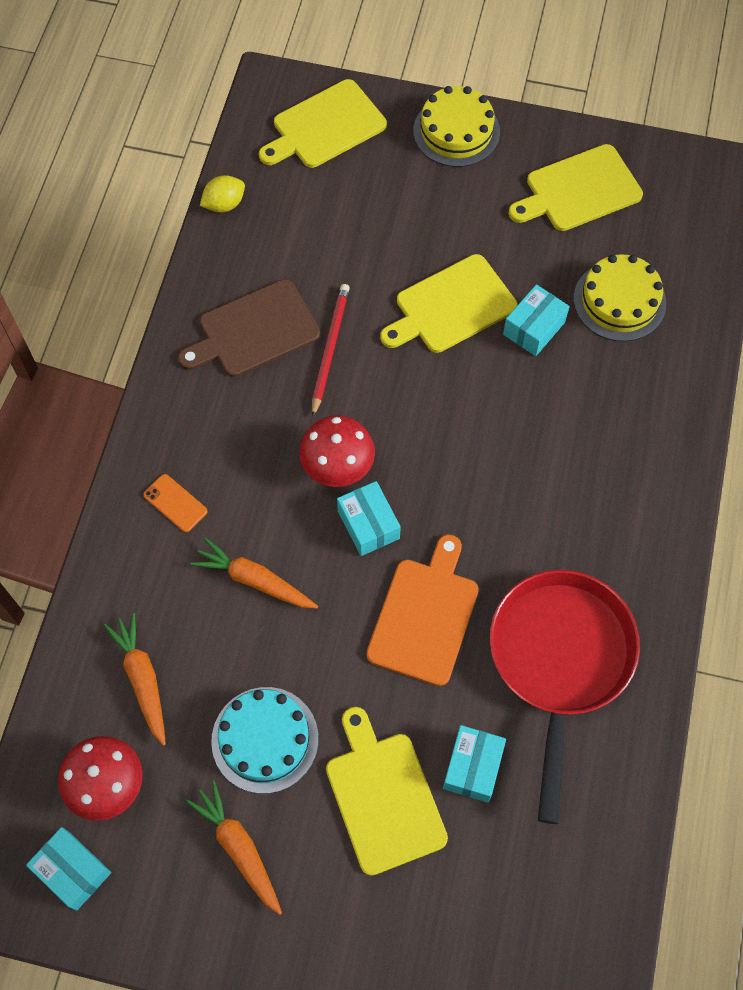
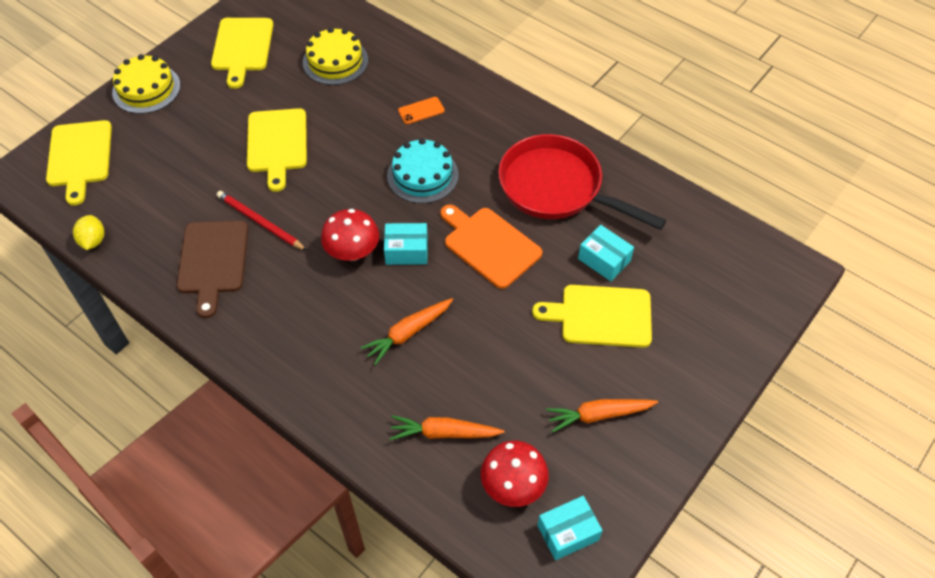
camera: 65 degrees left, 10 degrees down
orange phone [143,474,208,532] -> orange phone moved to [398,97,445,124]
turquoise cake [211,687,318,794] -> turquoise cake moved to [387,138,459,203]
turquoise box [503,284,569,356] -> none

